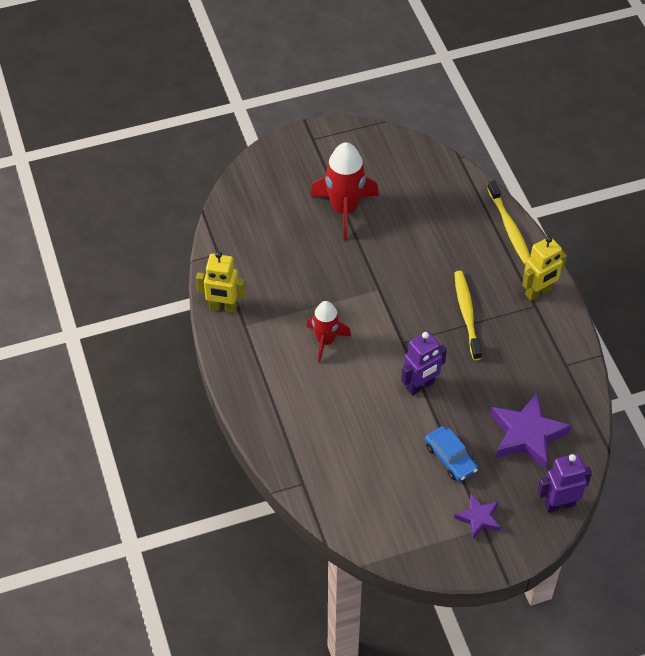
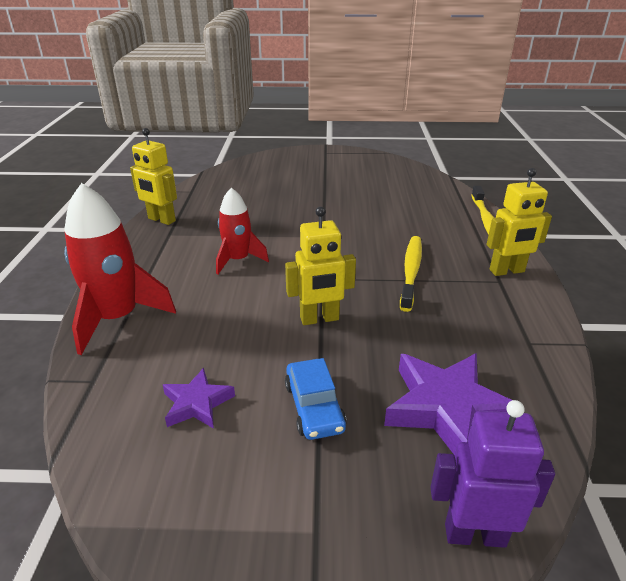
camera: 20 degrees right, 20 degrees down
red rocket [310,142,379,240] -> red rocket moved to [64,183,176,355]
purple robot [401,331,447,395] -> yellow robot [285,207,356,325]
purple star [454,494,501,540] -> purple star moved to [163,368,235,429]

